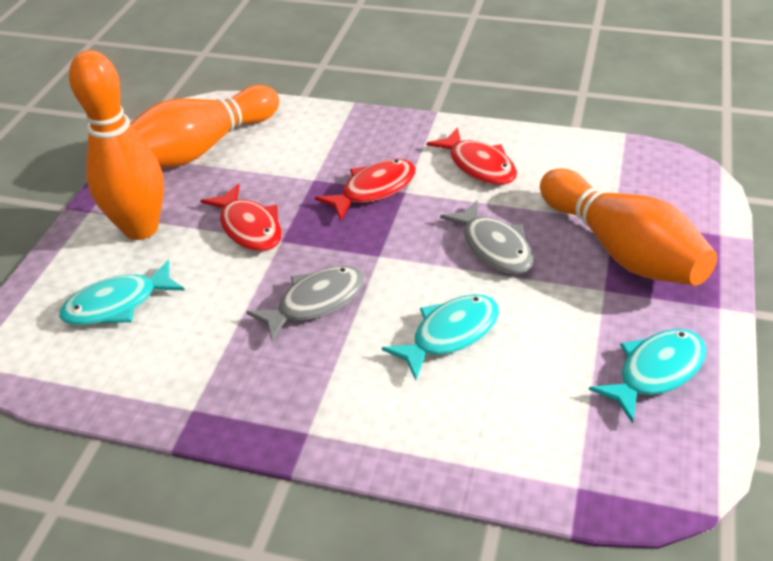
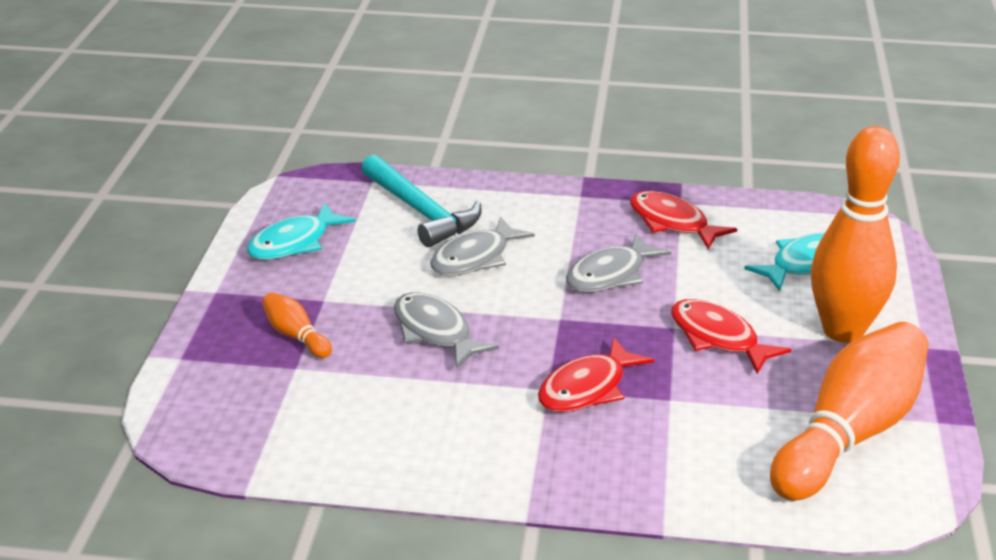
camera: 170 degrees right, 10 degrees down
turquoise fish [382,294,499,380] -> grey fish [430,217,535,276]
red fish [426,127,517,185] -> red fish moved to [630,191,737,249]
orange bowling pin [540,168,717,286] -> orange bowling pin [262,292,332,358], size x0.43
none -> turquoise hammer [361,155,482,247]

